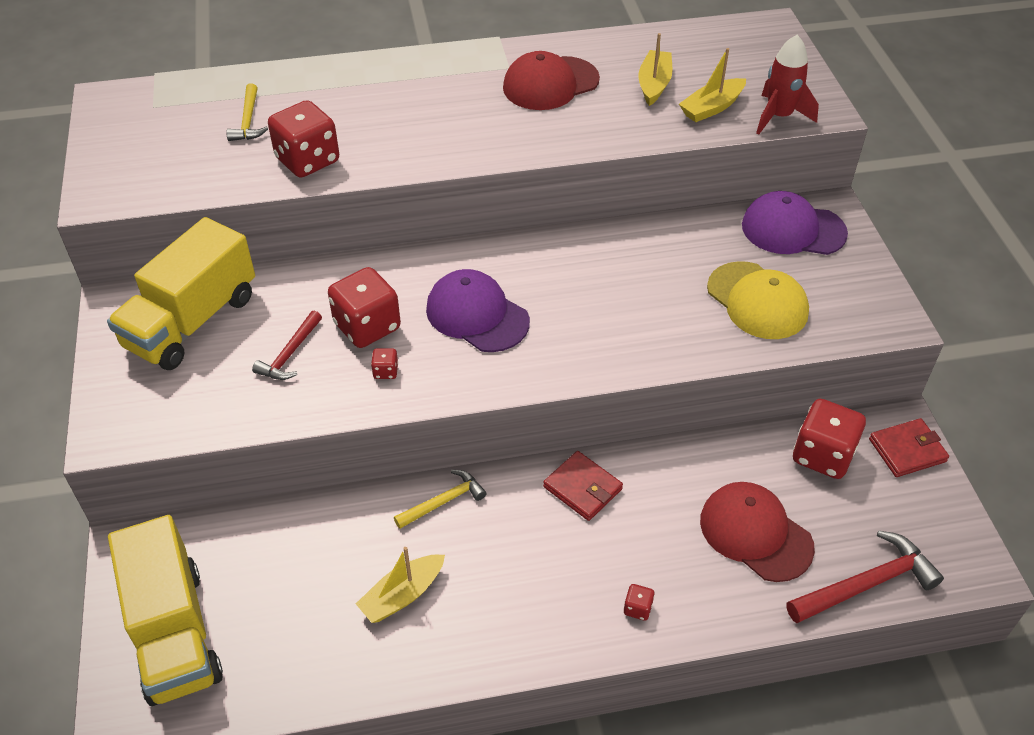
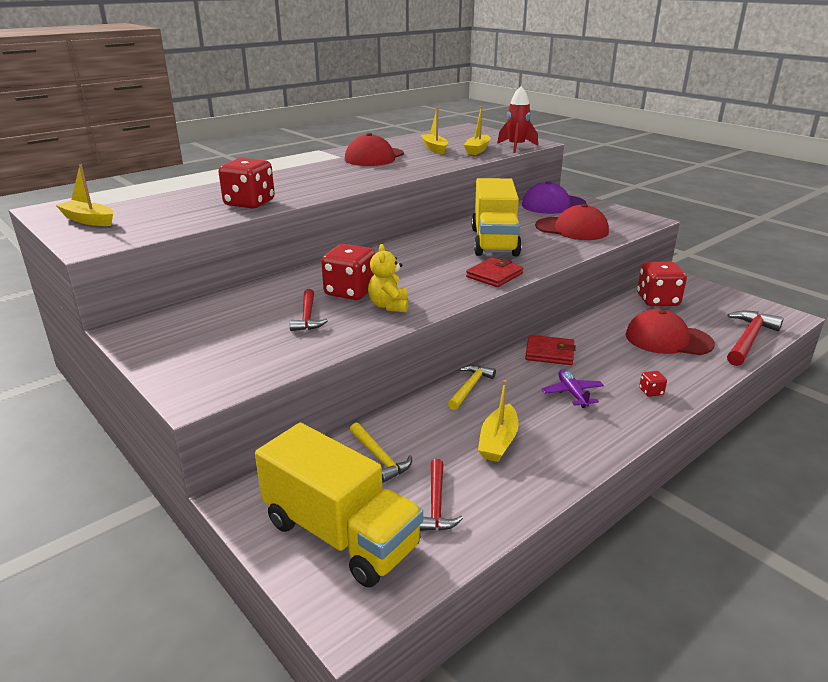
camera: 30 degrees left, 20 degrees down
yellow truck [107,217,255,370] -> yellow truck moved to [472,178,522,256]
yellow hammer [226,83,268,141] -> yellow hammer moved to [350,423,412,483]
red dice [371,348,398,379] -> yellow teddy bear [368,244,408,312]
purple cap [426,269,530,352] -> none
yellow cap [707,261,809,339] -> red cap [535,204,609,240]
red wallet [869,418,949,477] -> red wallet moved to [466,257,523,287]
none -> yellow boat [56,165,113,226]
none -> red hammer [420,459,463,531]
none -> purple plane [542,369,604,408]

